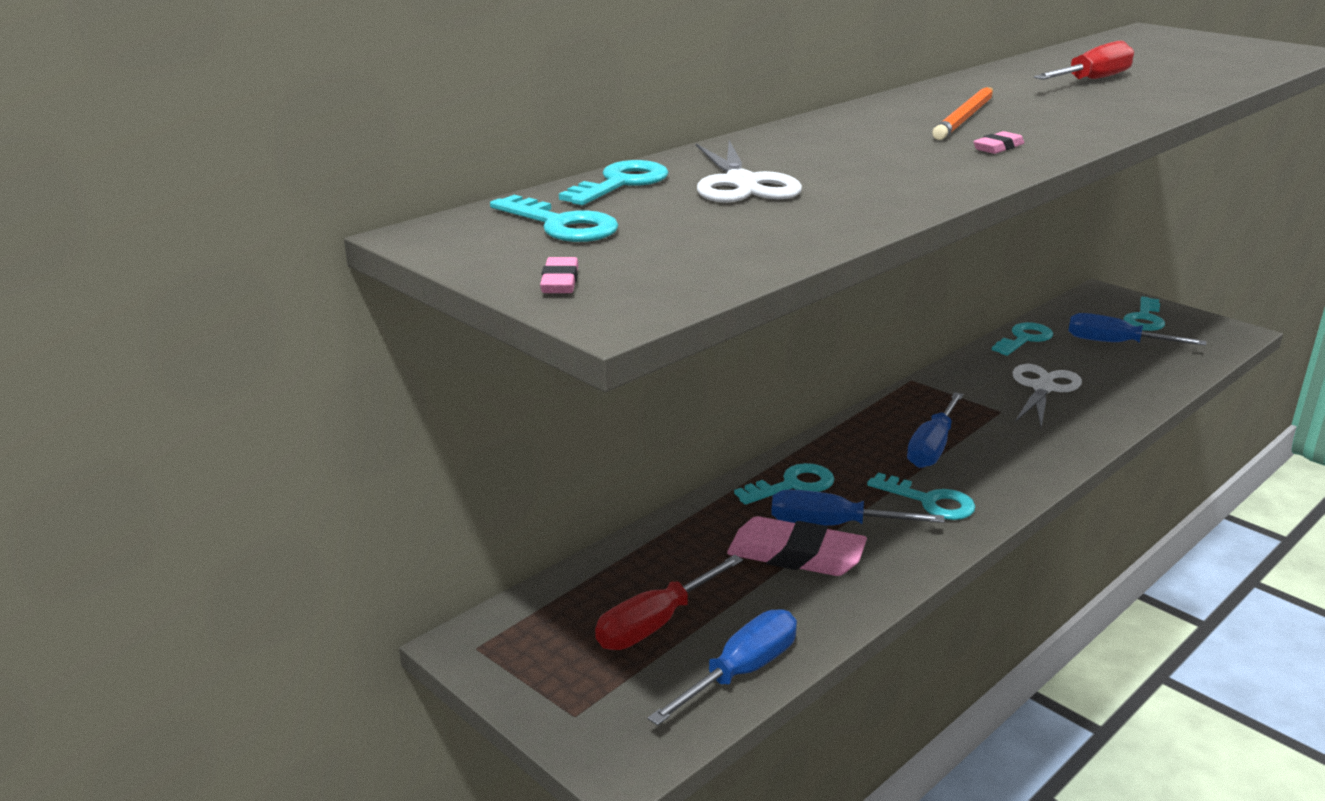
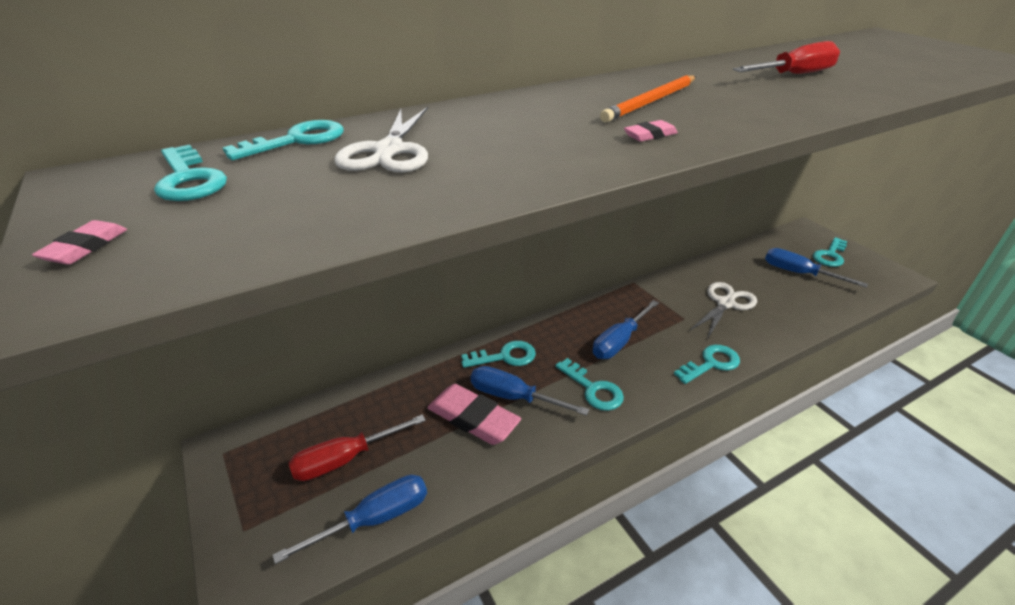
camera: 15 degrees right, 10 degrees up
turquoise key [992,322,1053,356] -> turquoise key moved to [674,345,740,384]

